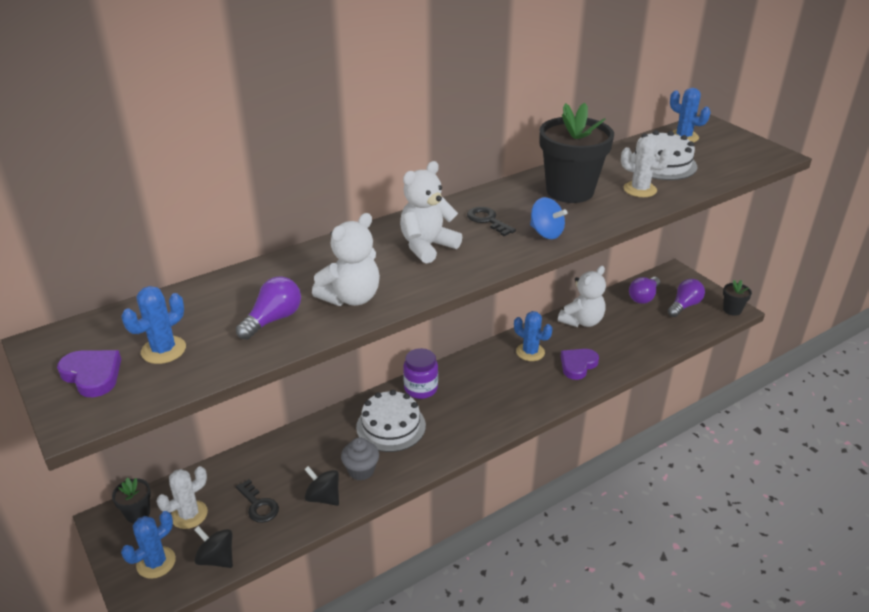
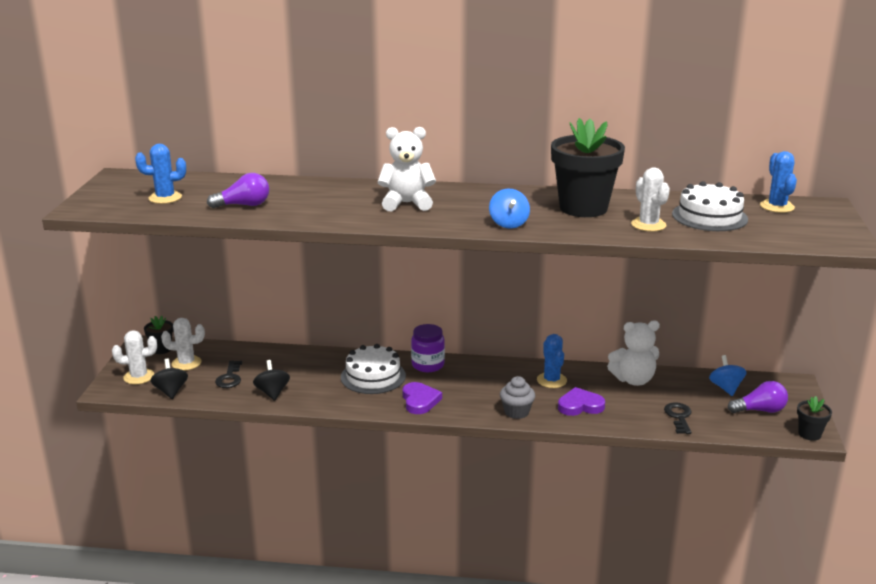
camera: 40 degrees right, 10 degrees down
purple heart [57,350,121,397] -> purple heart moved to [403,382,442,414]
blue cactus [121,511,176,579] -> white cactus [112,330,157,384]
white teddy bear [312,213,380,306] -> none
grey cupcake [341,437,379,480] -> grey cupcake moved to [500,376,535,419]
black key [467,207,516,236] -> black key moved to [664,402,692,434]
purple light bulb [629,277,660,304] -> blue spinning top [709,355,746,396]

